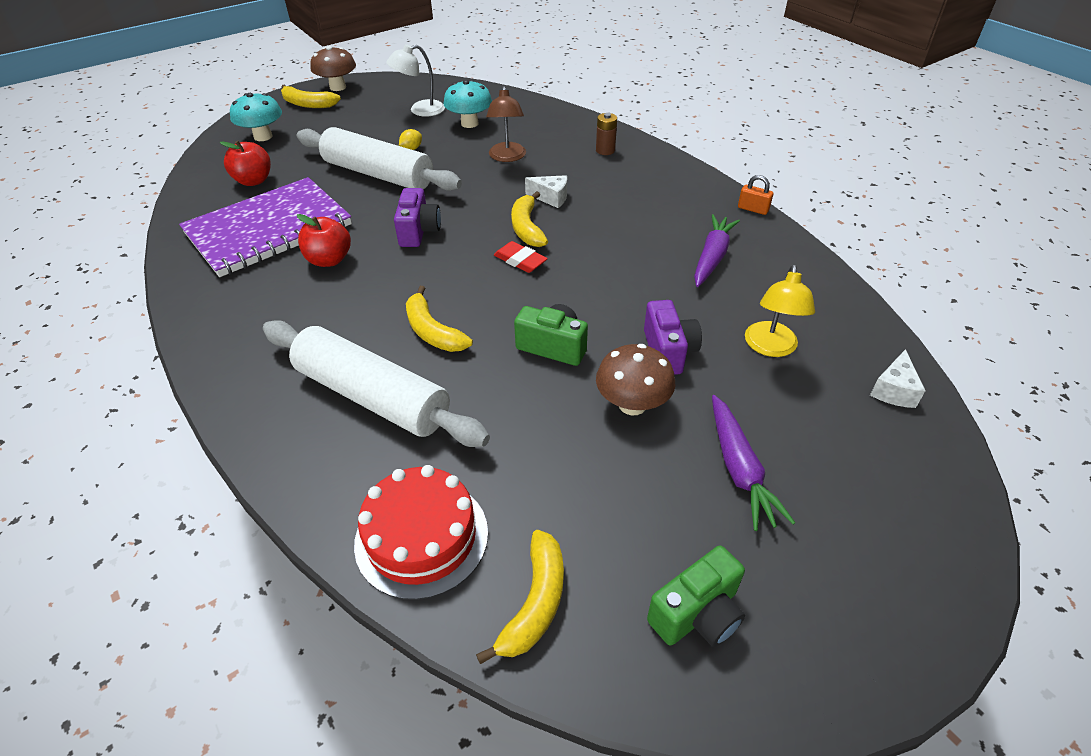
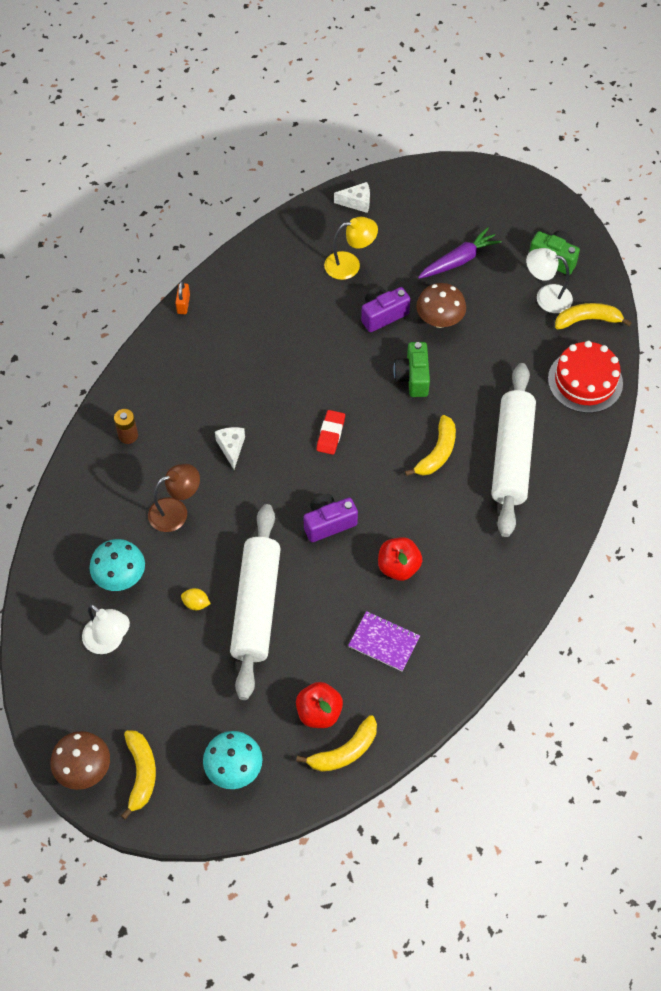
camera: 115 degrees left, 15 degrees up
purple notebook [179,177,352,277] -> purple notebook [348,611,420,671], size x0.45
yellow banana [511,191,548,247] -> yellow banana moved to [296,715,377,772]
purple carrot [694,214,740,287] -> none
none -> white lamp [526,248,573,313]

